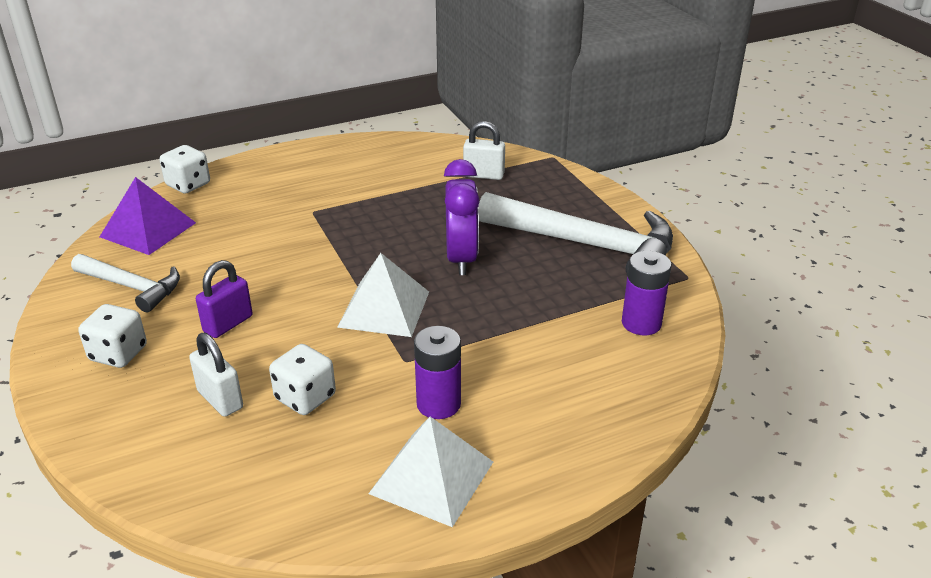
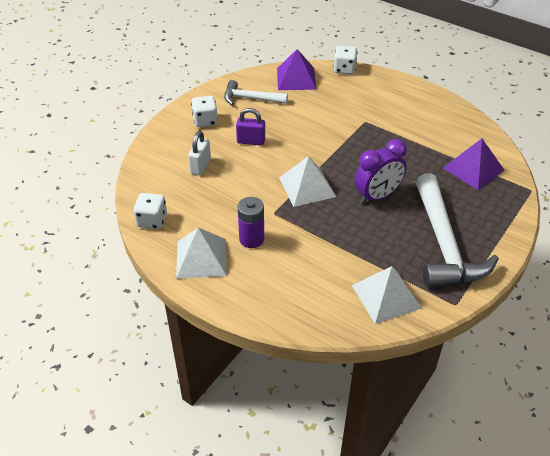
camera: 60 degrees right, 10 degrees up
white hammer [71,254,180,312] -> white hammer turned 105 degrees clockwise [224,80,288,105]
white dice [269,344,336,415] -> white dice moved to [133,193,167,229]
white padlock [463,121,505,180] -> purple pyramid [443,138,504,190]
purple battery [622,251,672,335] -> white pyramid [352,266,422,324]

